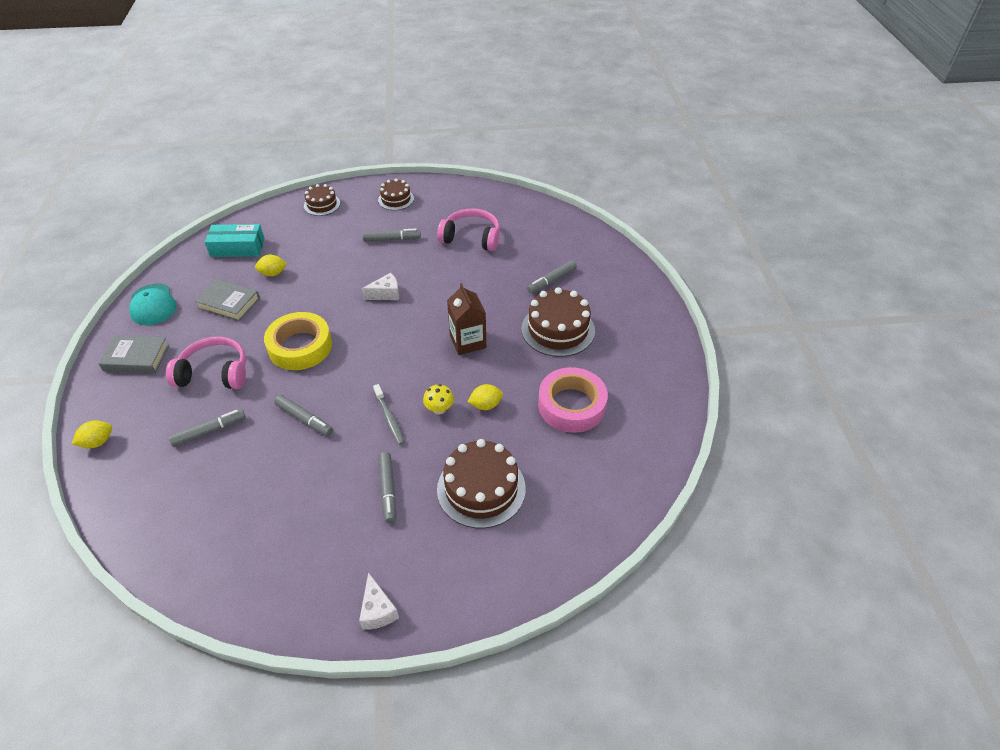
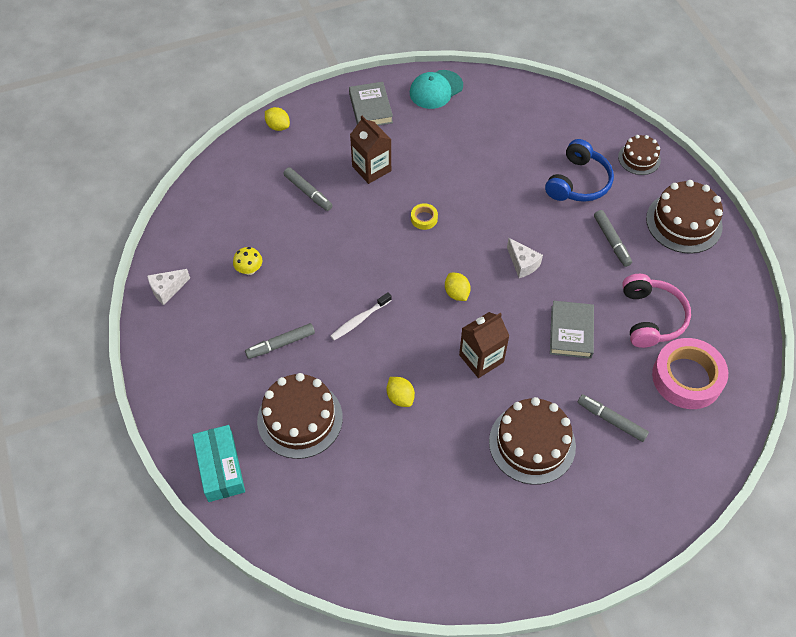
camera: 75 degrees right, 10 degrees up
pink headphones [166,336,246,389] -> brown carton [350,116,391,184]
grey book [194,279,260,321] -> grey book moved to [550,301,594,359]
turquoise box [205,224,265,257] -> turquoise box moved to [193,425,245,502]
yellow lemon [255,255,287,276] -> yellow lemon moved to [445,273,471,301]
yellow tape [264,312,332,370] -> yellow tape [411,203,438,230], size x0.43
grey marker [274,395,333,436] -> none
white cheese [359,572,399,630] -> white cheese moved to [147,269,190,305]
grey toothbrush [373,384,405,445] -> white toothbrush [331,292,392,340]
brown cake [378,179,414,210] -> brown cake [646,180,723,254], size x1.71
yellow mushroom [423,384,454,414] -> yellow mushroom moved to [233,247,262,275]
pink tape [538,367,608,433] -> pink tape moved to [652,338,728,409]
none -> blue headphones [545,139,614,202]

